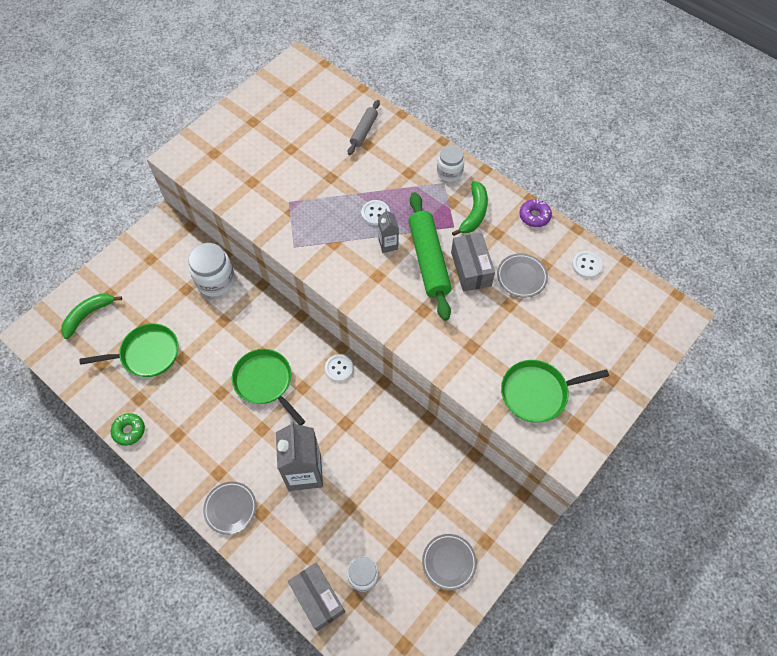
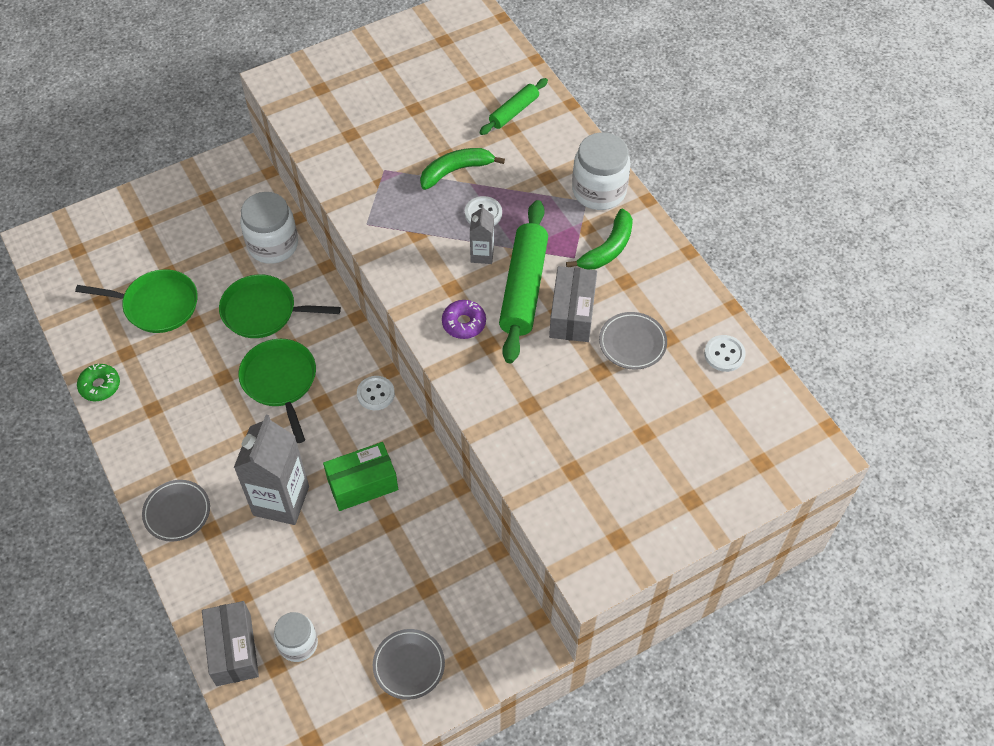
camera: 20 degrees right, 5 degrees down
green banana [61,293,122,339] -> green banana moved to [420,148,505,190]
grey rolling pin [348,100,380,155] -> green rolling pin [480,78,548,135]
white jar [437,145,465,182] -> white jar [572,132,631,210], size x1.57
green pan [501,360,609,422] -> green pan moved to [219,274,341,338]
purple donut [519,199,552,227] -> purple donut moved to [442,300,486,339]
none -> green box [323,442,398,511]

